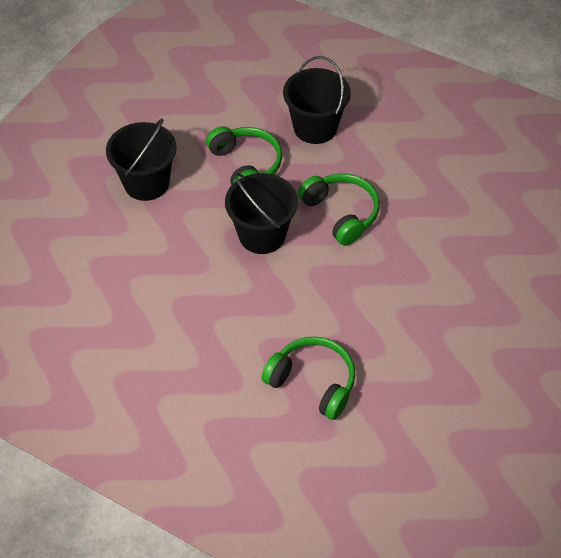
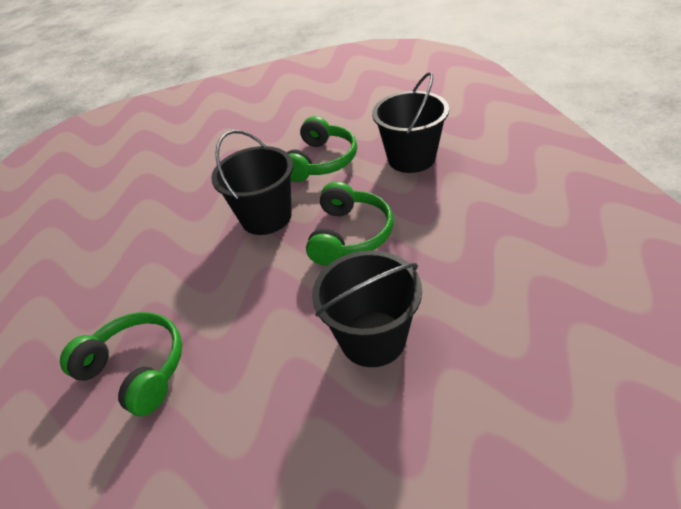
camera: 50 degrees right, 10 degrees down
black bucket [106,118,177,201] -> black bucket moved to [312,250,422,367]
green headphones [262,336,356,420] -> green headphones turned 45 degrees counterclockwise [60,312,182,416]

